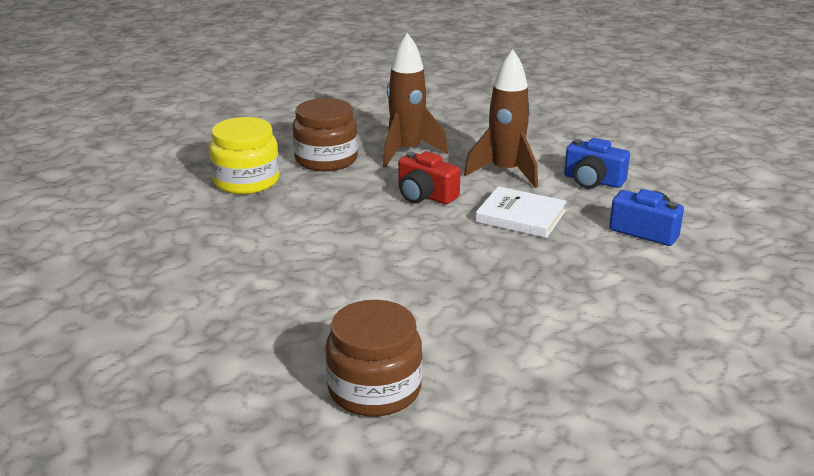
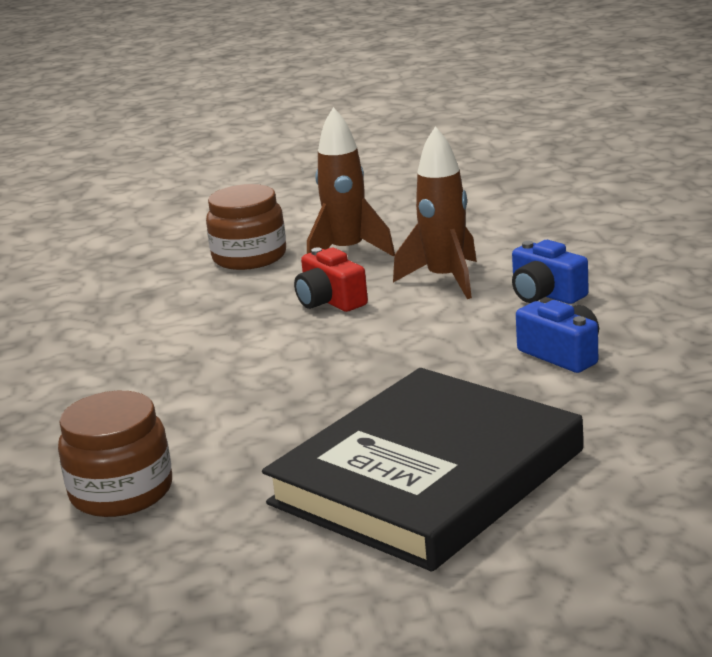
camera: 20 degrees right, 5 degrees down
yellow jar [209,117,280,194] -> none
white book [476,186,567,238] -> none
none -> black book [262,368,583,571]

